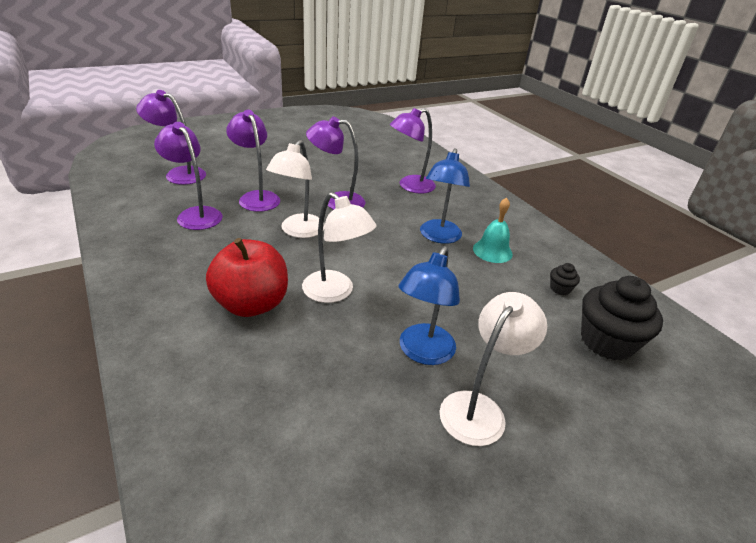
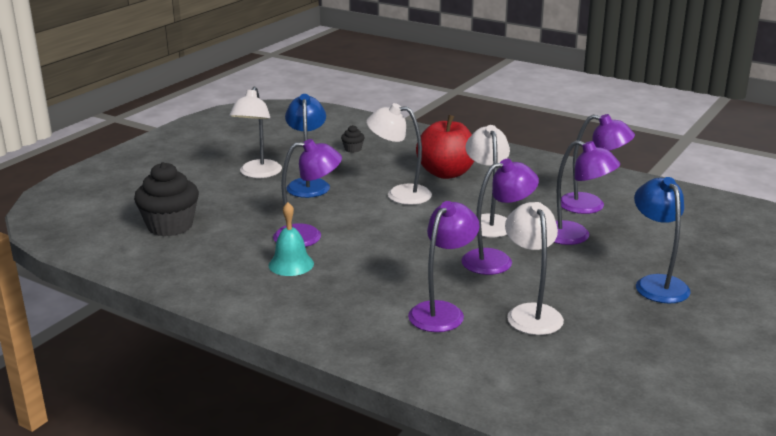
camera: 155 degrees right, 10 degrees down
purple lamp [136,90,206,185] -> purple lamp moved to [273,139,342,247]
blue lamp [420,148,470,244] -> blue lamp moved to [634,177,691,304]
black cupcake [550,263,580,295] -> black cupcake moved to [341,125,365,153]
none -> white lamp [505,202,564,335]

